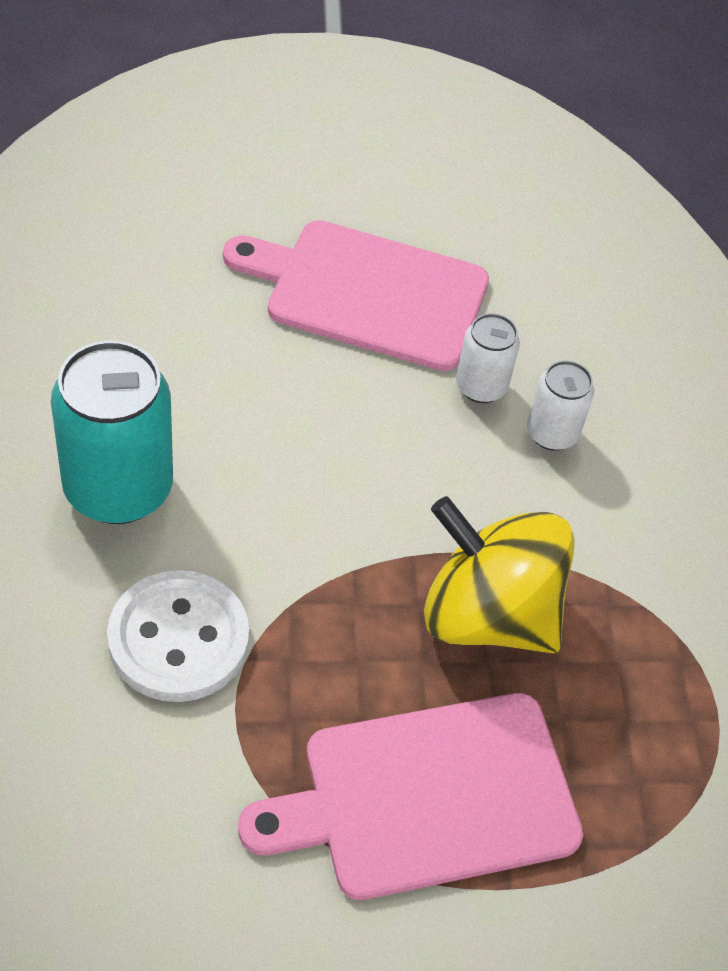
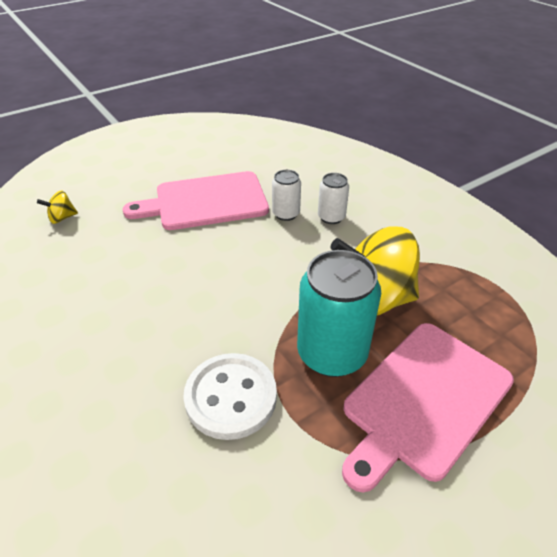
camera: 25 degrees left, 10 degrees down
turquoise can [51,340,173,524] -> turquoise can moved to [297,250,381,377]
none -> yellow spinning top [37,190,78,224]

